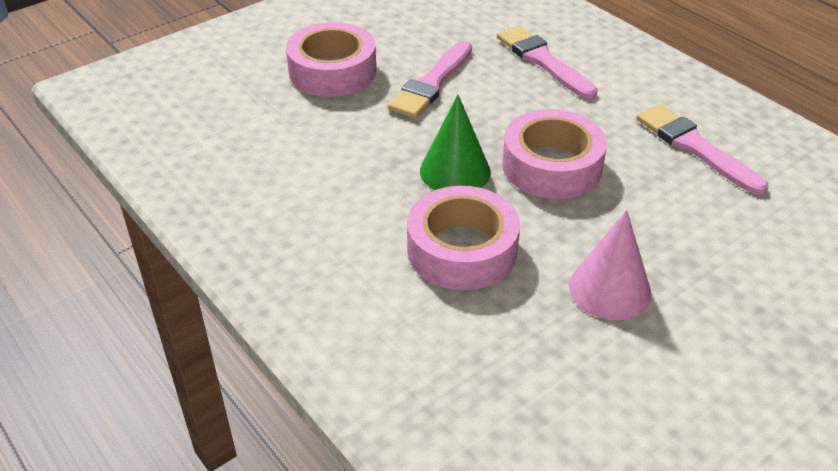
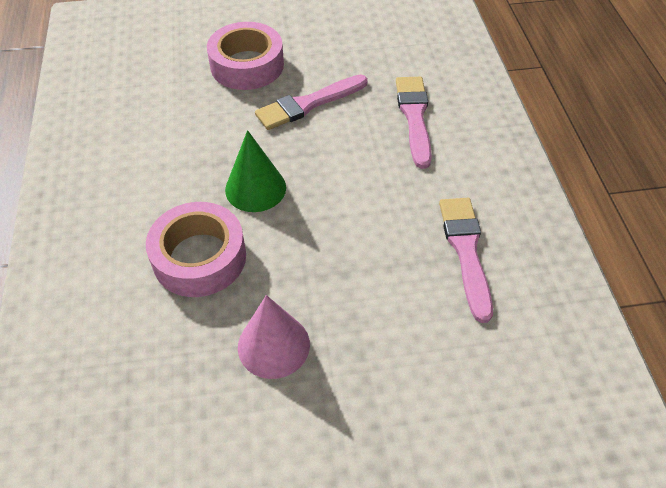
camera: 30 degrees right, 10 degrees up
pink tape [502,109,607,199] -> none

